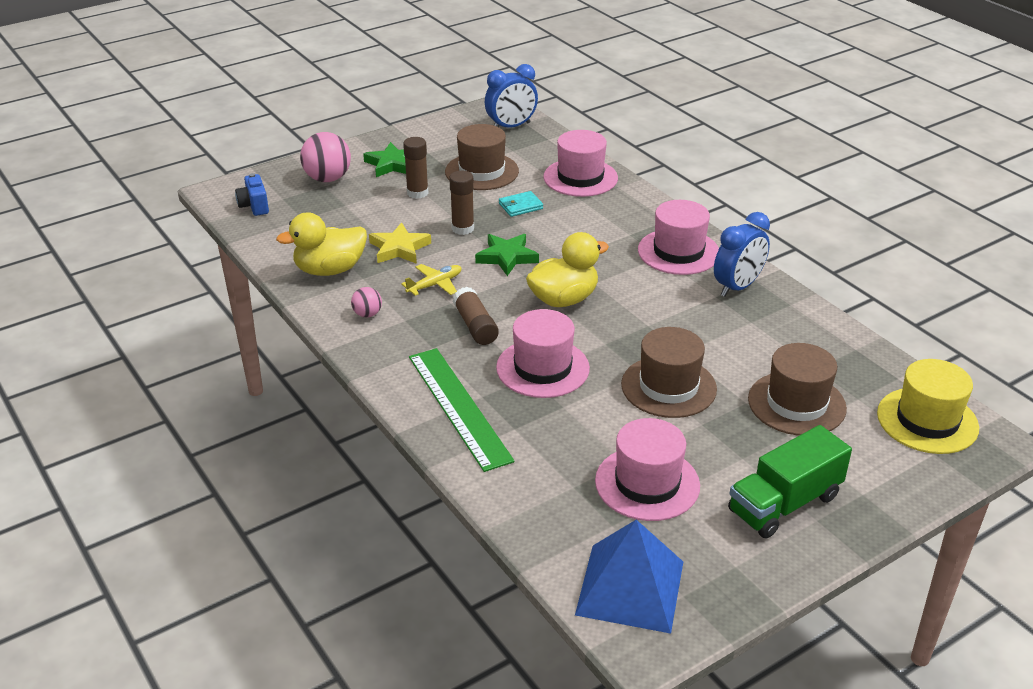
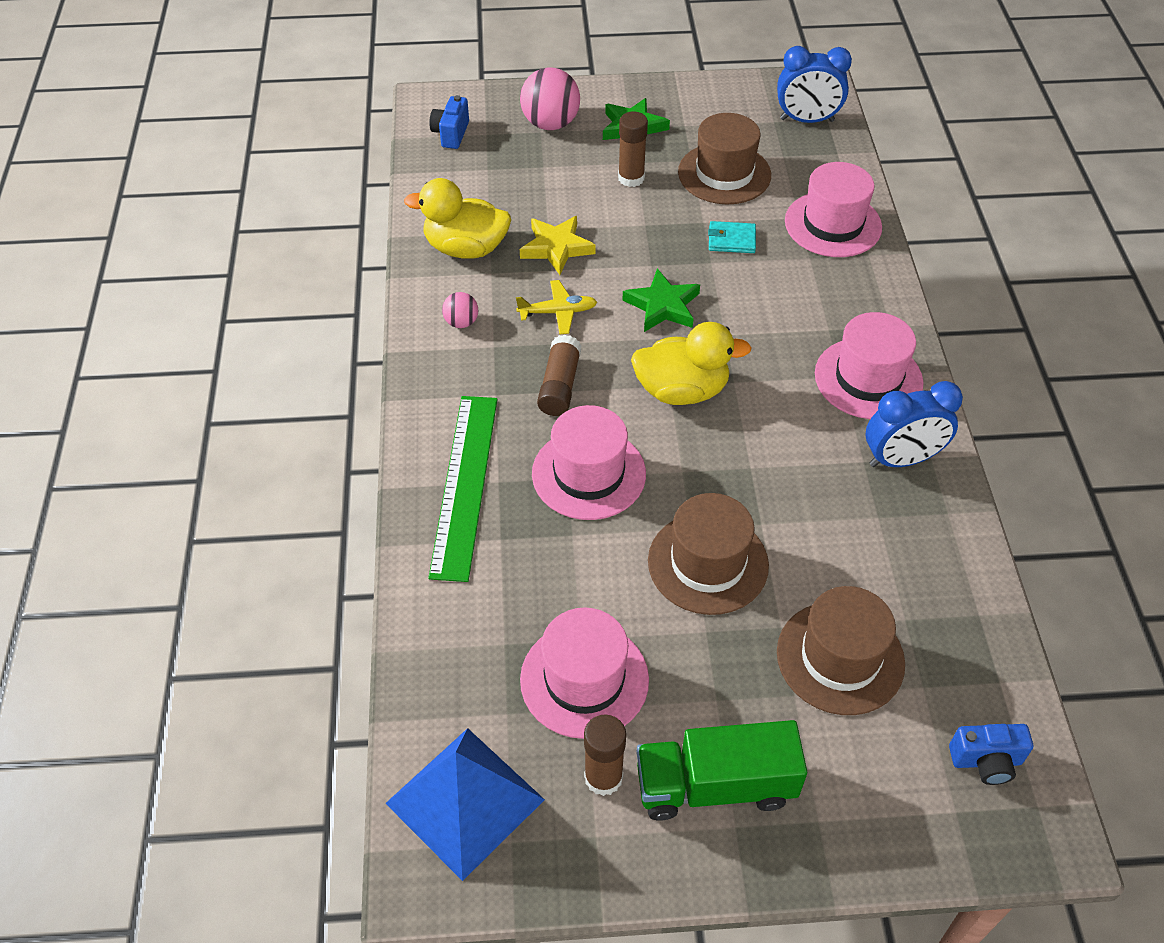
camera: 30 degrees right, 15 degrees up
brown glue stick [449,171,474,235] -> brown glue stick moved to [584,714,626,796]
yellow hat [877,359,979,454] -> blue camera [949,724,1033,785]

